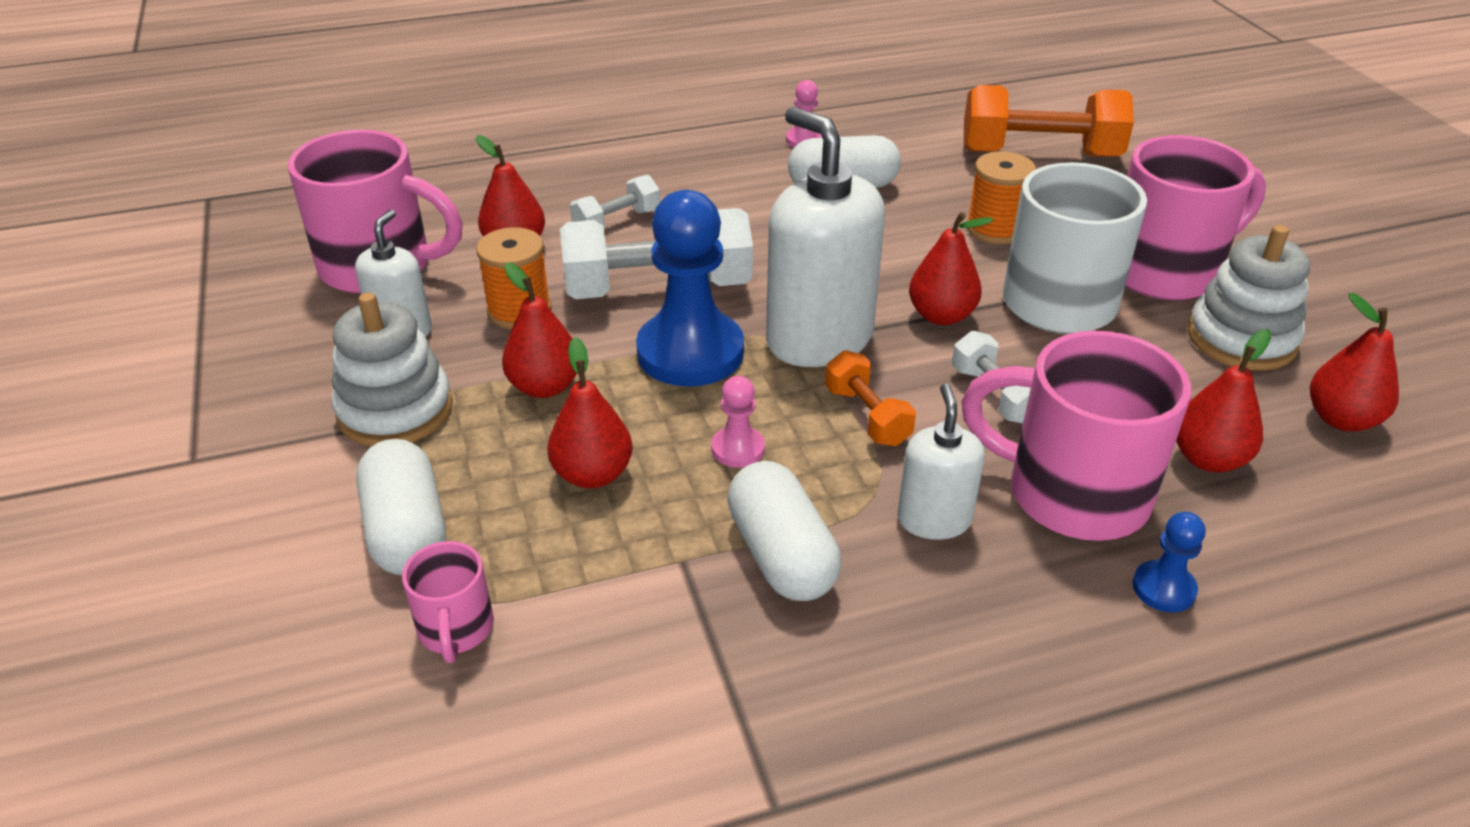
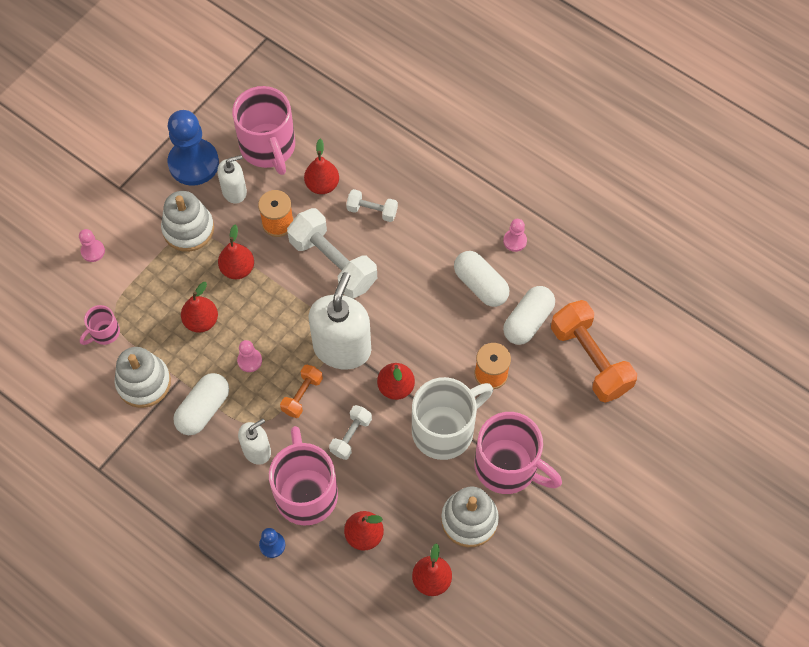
camera: 55 degrees right, 25 degrees up
white capsule [356,439,446,575] -> white capsule moved to [503,286,555,345]
blue pawn [636,190,744,387] -> blue pawn moved to [168,110,219,186]
none -> pink pawn [79,229,105,262]
none -> white stacking toy [115,347,171,408]

